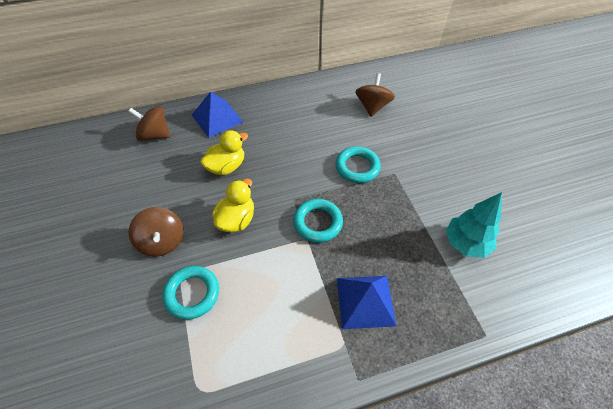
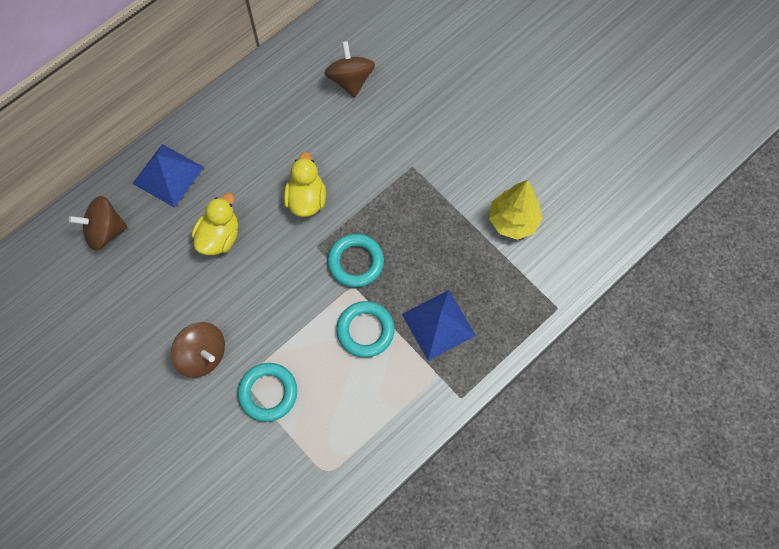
camera: 25 degrees left, 15 degrees up
yellow duck [212,179,254,232] -> yellow duck moved to [284,152,326,217]
turquoise ring [335,146,381,183] -> turquoise ring moved to [336,301,395,358]
turquoise tree [446,192,502,258] -> yellow tree [489,180,543,240]

